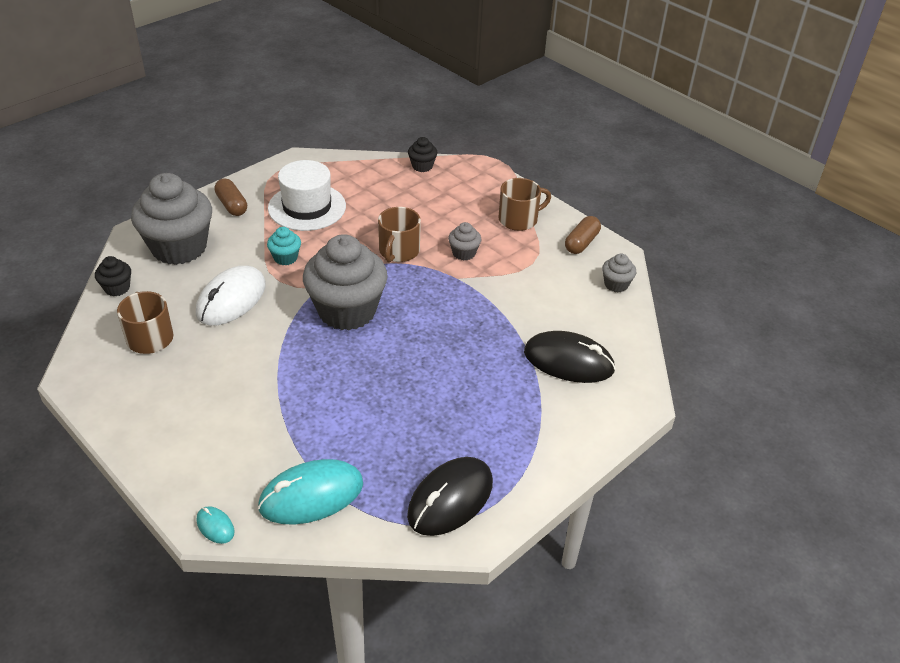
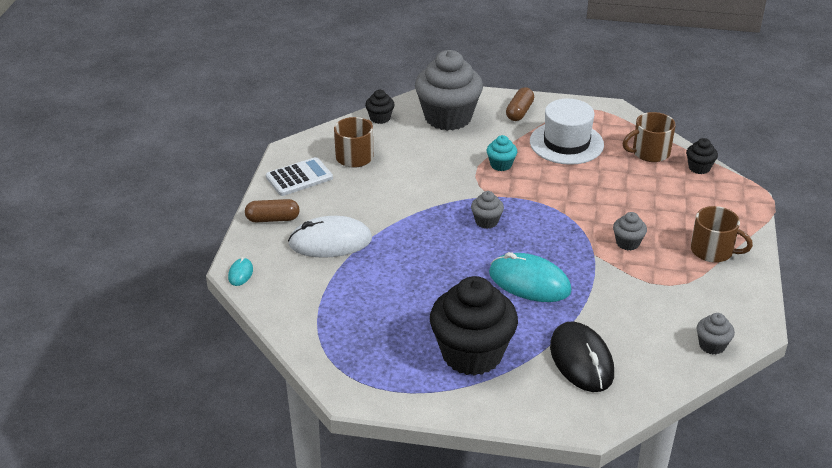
camera: 55 degrees right, 5 degrees down
white mouse [196,266,266,326] -> white mouse moved to [288,216,372,258]
turquoise mouse [258,459,363,525] -> turquoise mouse moved to [489,252,572,302]
grey cupcake [303,234,388,330] -> grey cupcake [471,191,504,229], size x0.43
brown mug [378,207,421,262] -> brown mug moved to [623,112,676,162]
black mouse [407,457,493,536] -> none
brown capsule [565,216,601,254] -> brown capsule moved to [245,199,300,222]
none -> white calculator [266,157,333,196]
none -> black cupcake [430,276,518,376]

